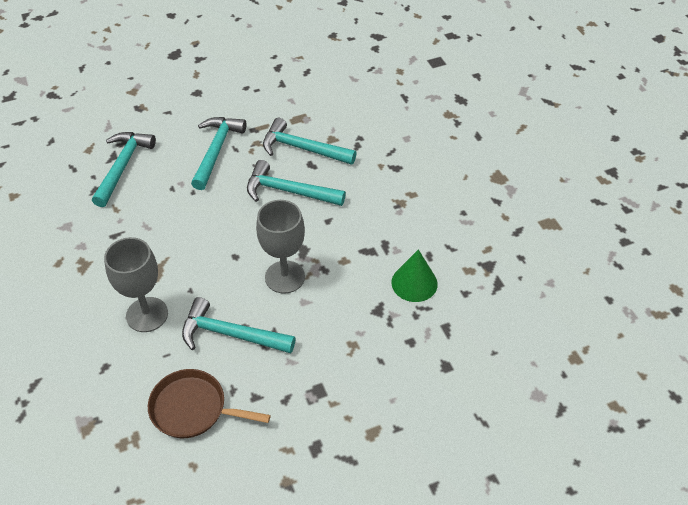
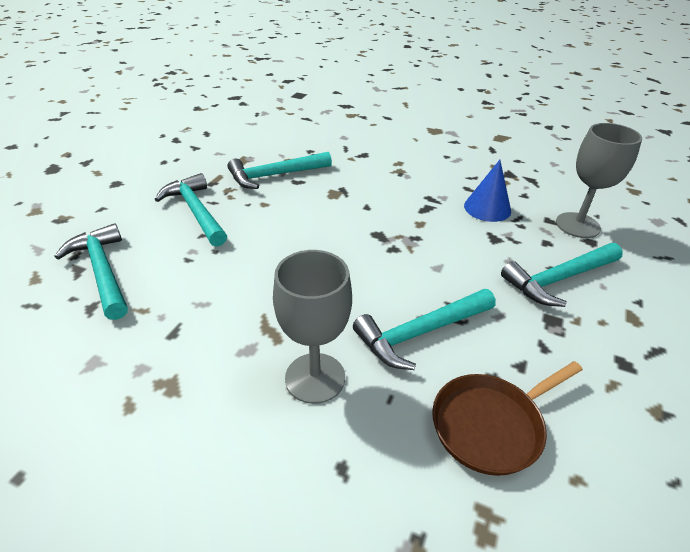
camera: 45 degrees left, 10 degrees down
turquoise hammer [247,160,346,206] -> turquoise hammer moved to [501,243,623,307]
grey goblet [256,200,305,294] -> grey goblet moved to [556,123,642,238]
green cone [391,249,438,302] -> blue cone [464,160,511,222]

